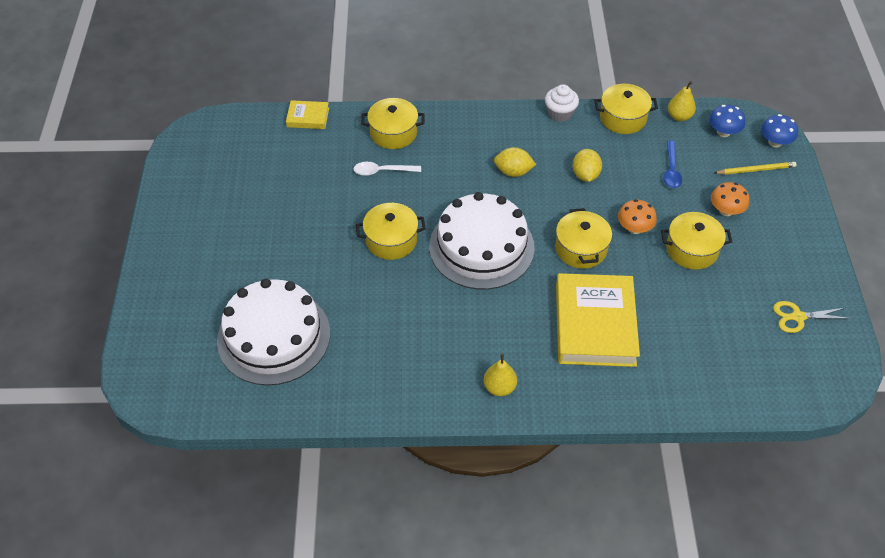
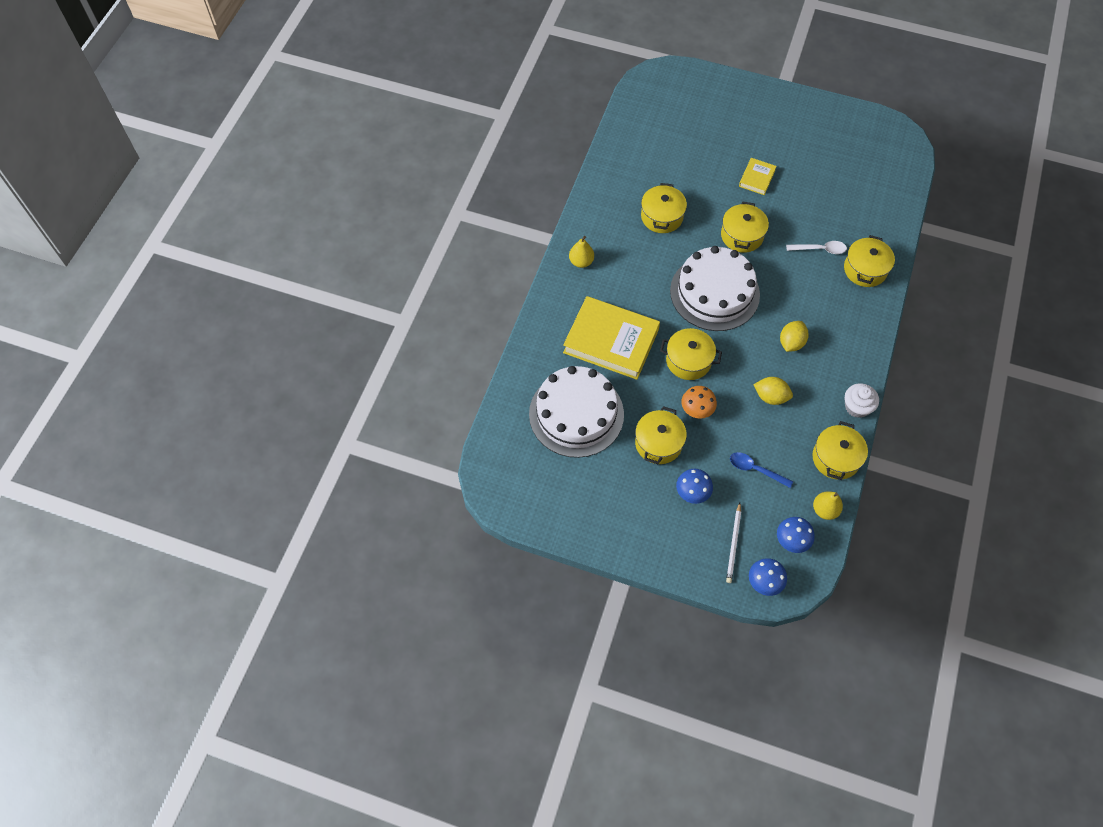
camera: 110 degrees right, 10 degrees up
white cake [217,279,330,386] -> white cake moved to [529,366,624,458]
yellow book [286,100,329,129] -> yellow book moved to [739,158,777,195]
white spoon [354,162,421,176] -> white spoon turned 75 degrees clockwise [786,241,847,254]
orange mushroom [711,182,749,216] -> blue mushroom [676,469,713,504]
yellow pencil [714,162,796,175] -> white pencil [726,503,741,583]
yellow scissors [773,301,851,333] -> none
none -> yellow pot [641,183,687,233]

